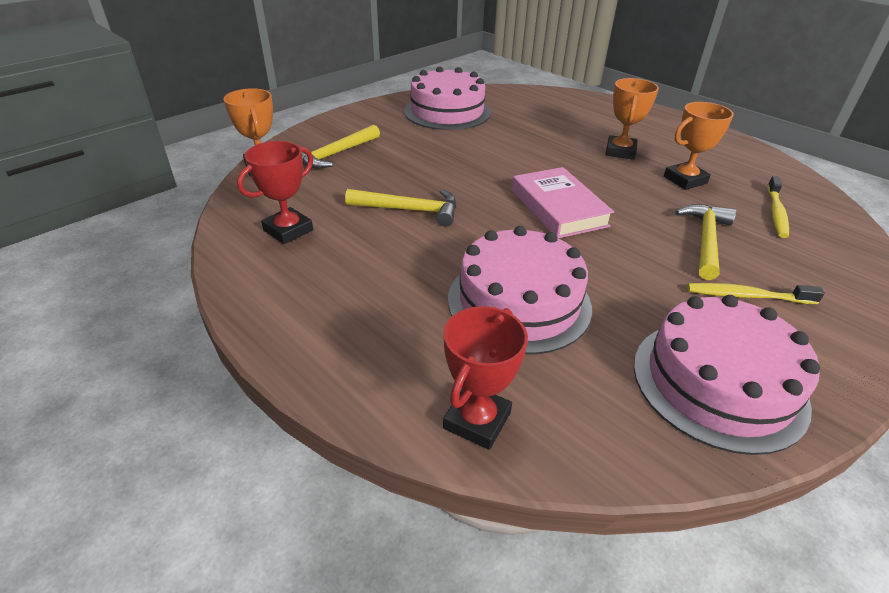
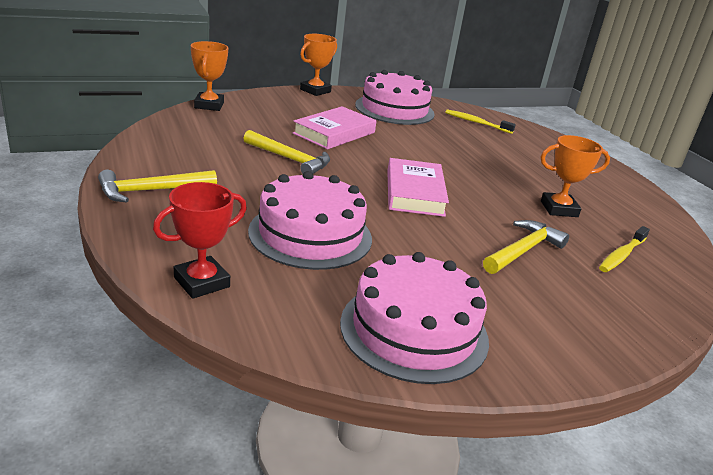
camera: 20 degrees right, 10 degrees down
red trophy [237,141,313,244] -> none
yellow hammer [302,124,380,169] -> yellow hammer moved to [98,170,217,203]
orange trophy [606,78,659,160] -> orange trophy moved to [300,34,337,96]
yellow toothbrush [687,283,825,304] -> yellow toothbrush moved to [445,110,516,134]
none -> pink book [293,106,377,149]

